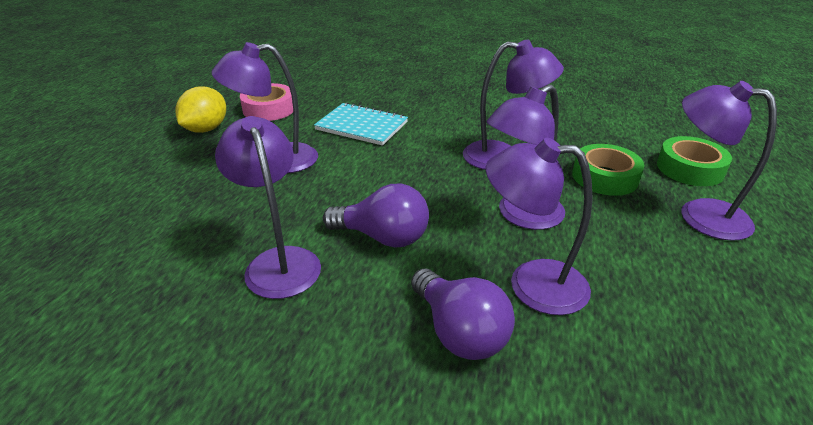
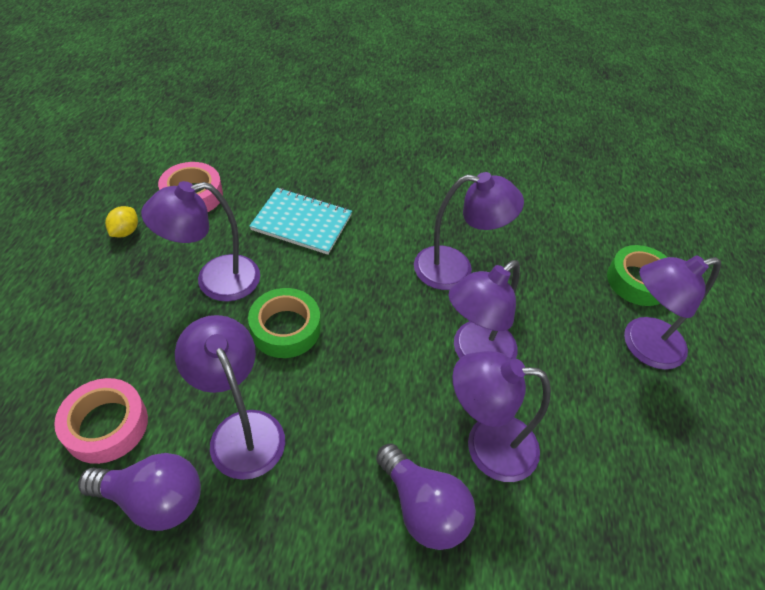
camera: 10 degrees left, 15 degrees up
yellow lemon [175,86,226,133] -> yellow lemon [105,206,138,237], size x0.58
purple light bulb [323,184,429,248] -> purple light bulb moved to [78,453,201,531]
green tape [572,144,644,196] -> green tape moved to [248,288,320,358]
purple lamp [681,81,777,241] -> purple lamp turned 45 degrees counterclockwise [624,255,721,370]
none -> pink tape [54,378,148,464]

